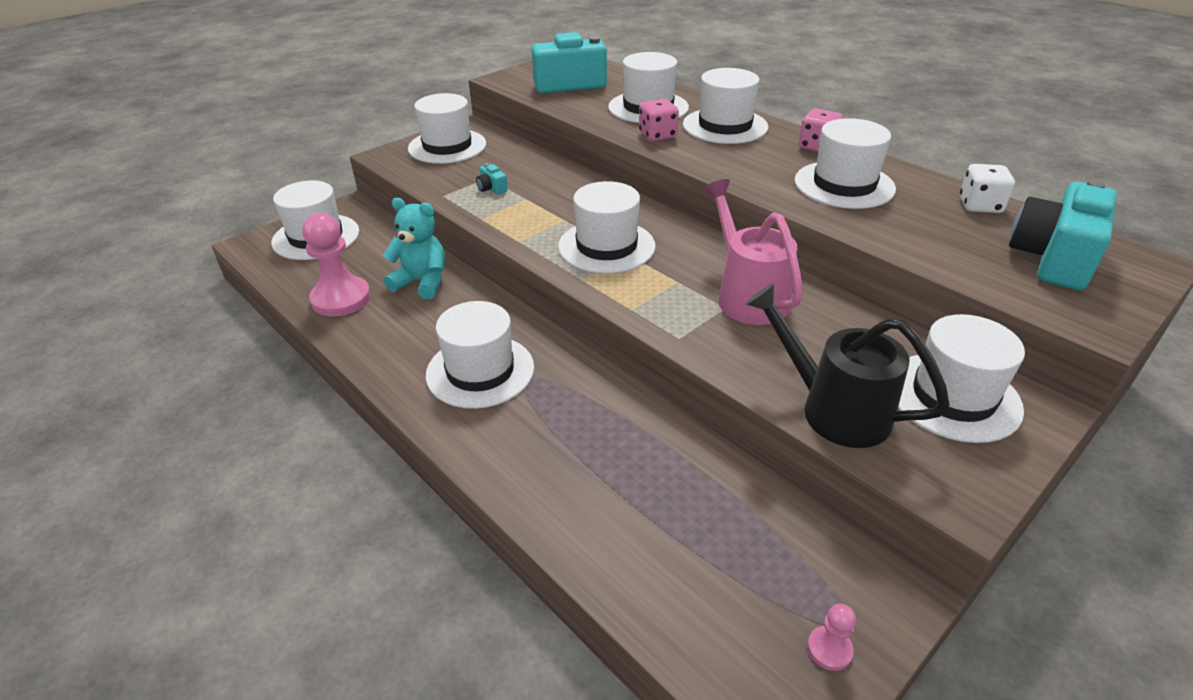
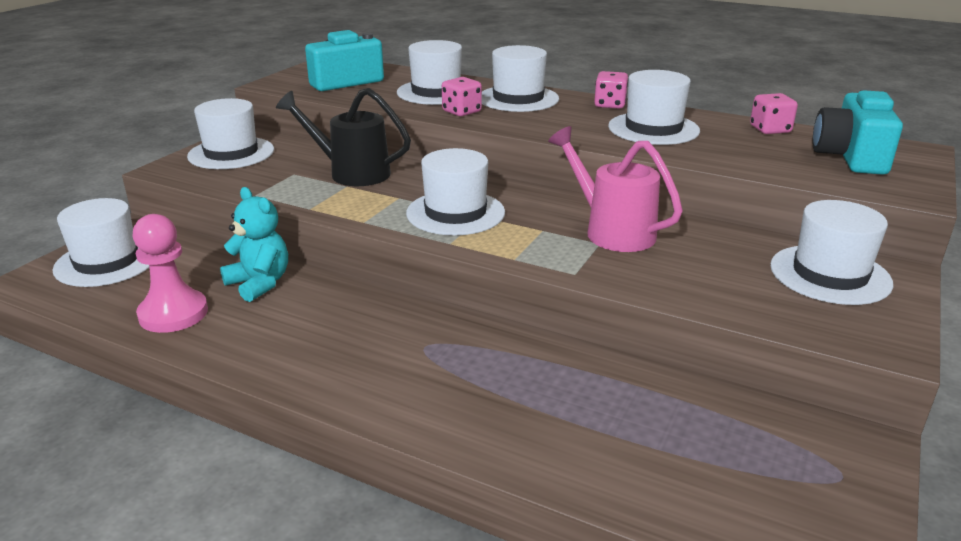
camera: 20 degrees left, 10 degrees down
turquoise teddy bear [383,198,445,299] -> turquoise teddy bear turned 45 degrees clockwise [220,187,288,302]
white hat [426,301,534,409] -> none
turquoise camera [476,163,508,194] -> none
black watering can [745,283,950,448] -> black watering can moved to [276,88,411,186]
pink pawn [807,604,856,671] -> none
white dice [960,164,1015,213] -> pink dice [750,93,798,134]

